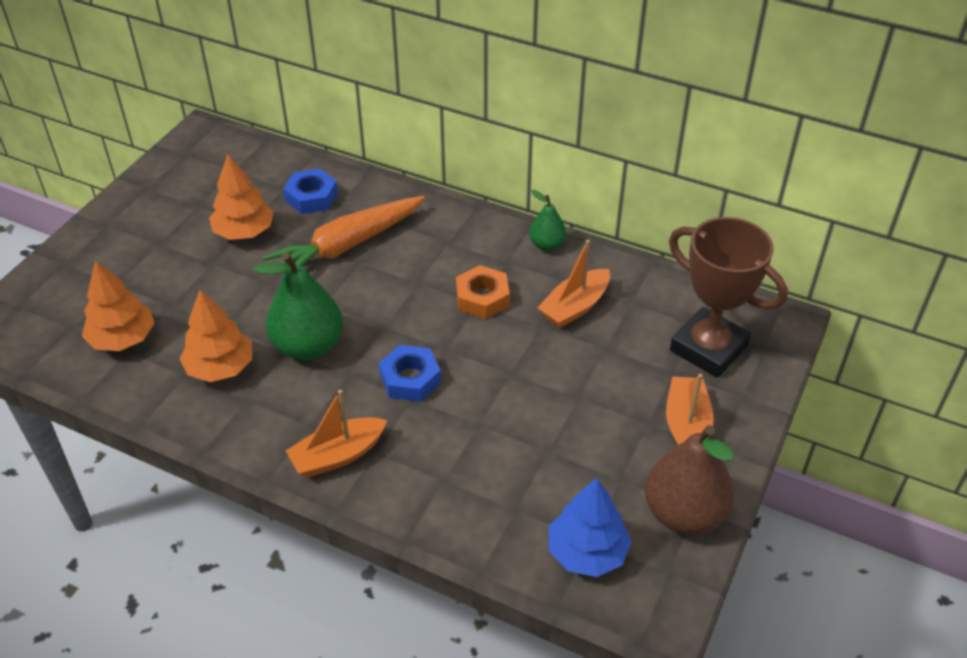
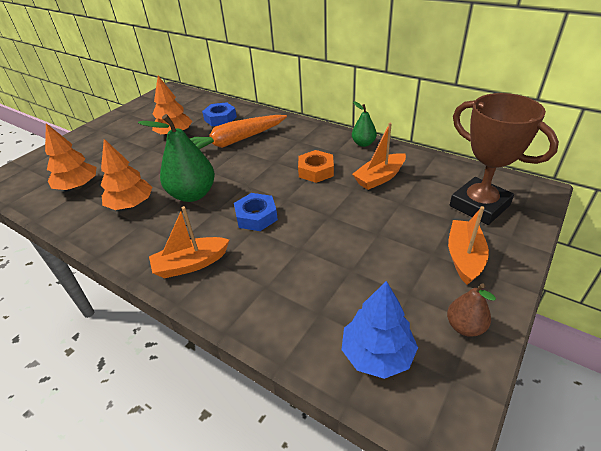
camera: 10 degrees right, 5 degrees down
brown pear [645,425,734,534] -> brown pear [447,284,496,337], size x0.54

